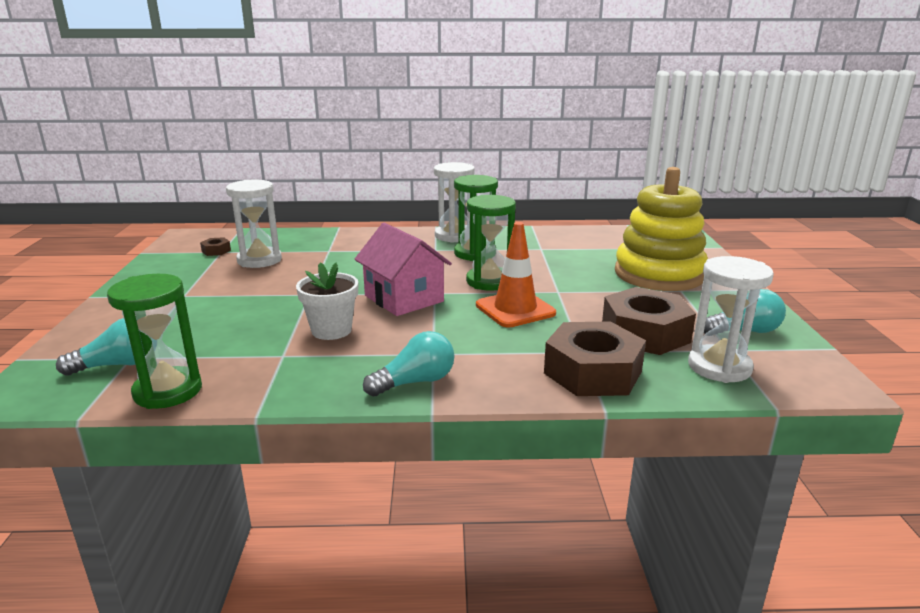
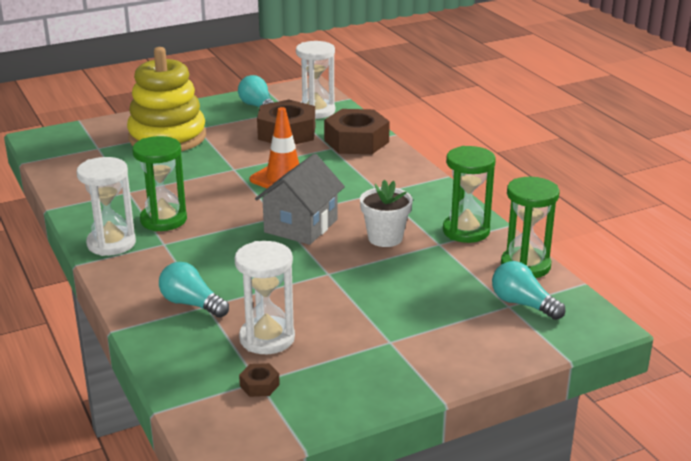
camera: 115 degrees left, 5 degrees up
pink house [354,223,452,316] -> grey house [255,154,345,245]
turquoise light bulb [363,331,454,397] -> turquoise light bulb moved to [159,262,229,318]
green hourglass [466,195,516,290] -> green hourglass moved to [443,146,496,243]

